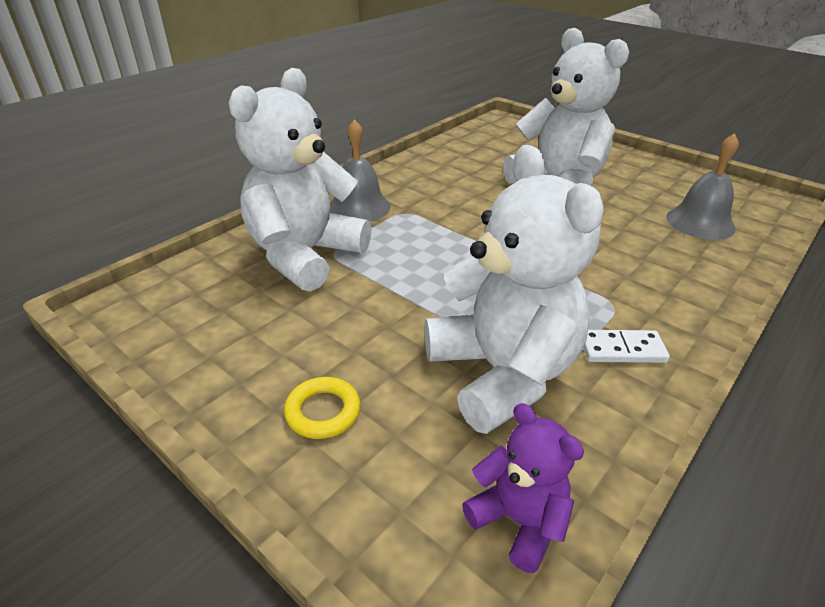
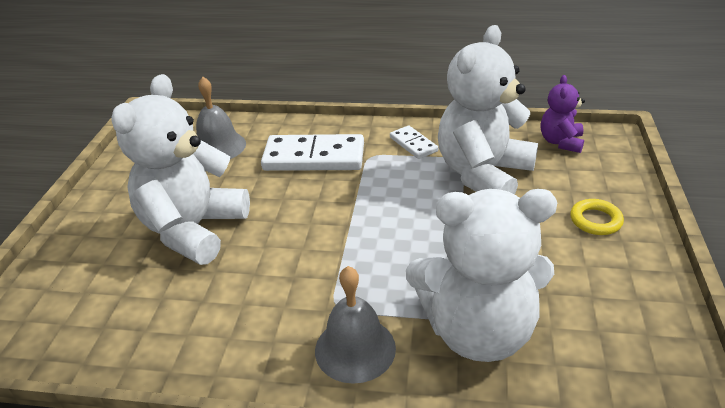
camera: 120 degrees left, 0 degrees up
none -> white domino [261,134,364,171]

